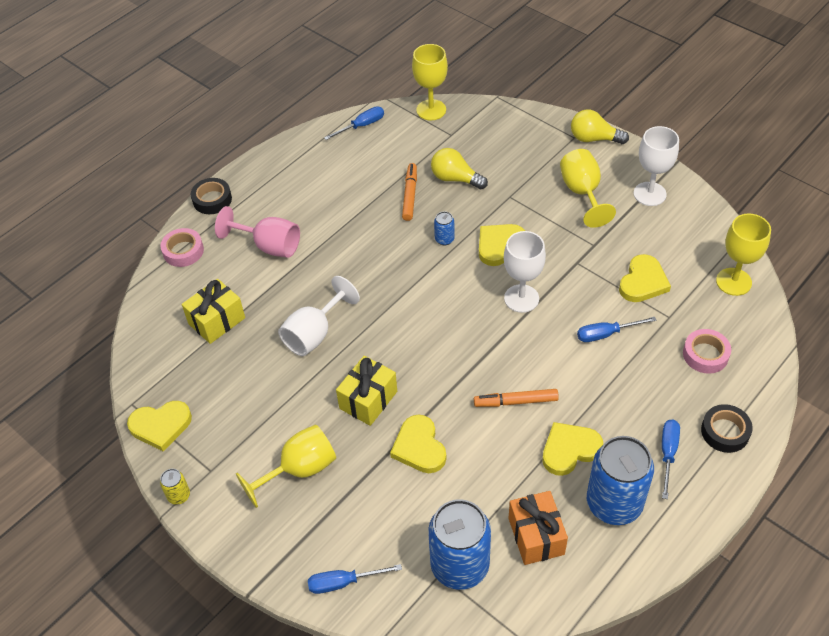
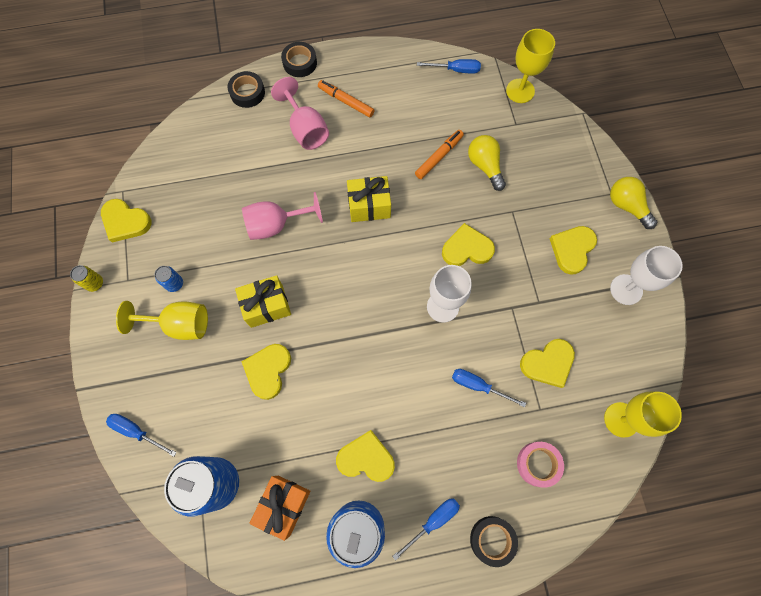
camera: 35 degrees right, 20 degrees up
pink tape [161,228,204,267] -> black tape [227,71,265,108]
yellow gift [182,279,245,344] -> yellow gift moved to [347,176,391,222]
white goblet [278,276,360,356] -> pink goblet [242,192,323,240]
blue can [434,211,455,245] -> blue can moved to [154,266,183,292]
orange marker [474,389,559,407] -> orange marker moved to [318,80,375,117]
yellow goblet [560,149,616,228] -> yellow heart [550,226,597,275]

